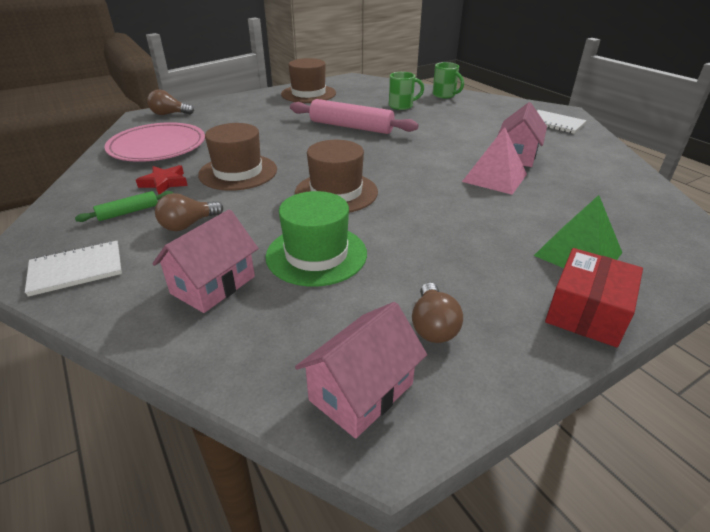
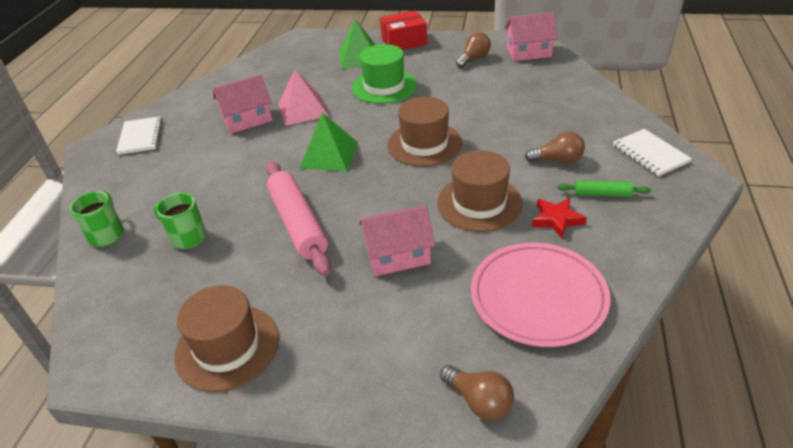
camera: 135 degrees left, 5 degrees up
white notebook [25,241,122,297] -> white notebook turned 45 degrees clockwise [613,129,692,176]
pink house [152,210,258,313] -> pink house moved to [359,205,435,276]
green hat [266,191,367,287] -> green hat moved to [352,44,417,104]
none -> green pyramid [300,112,358,171]

